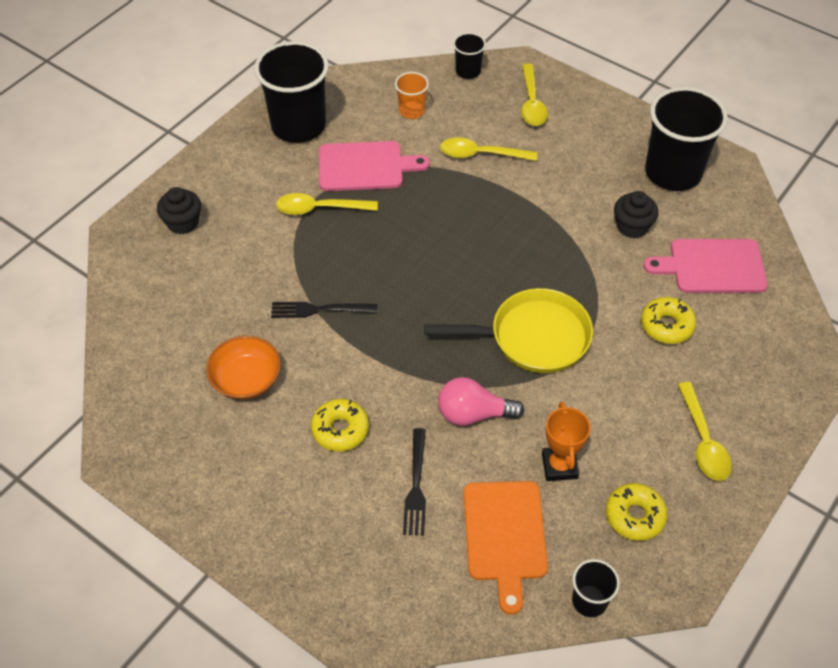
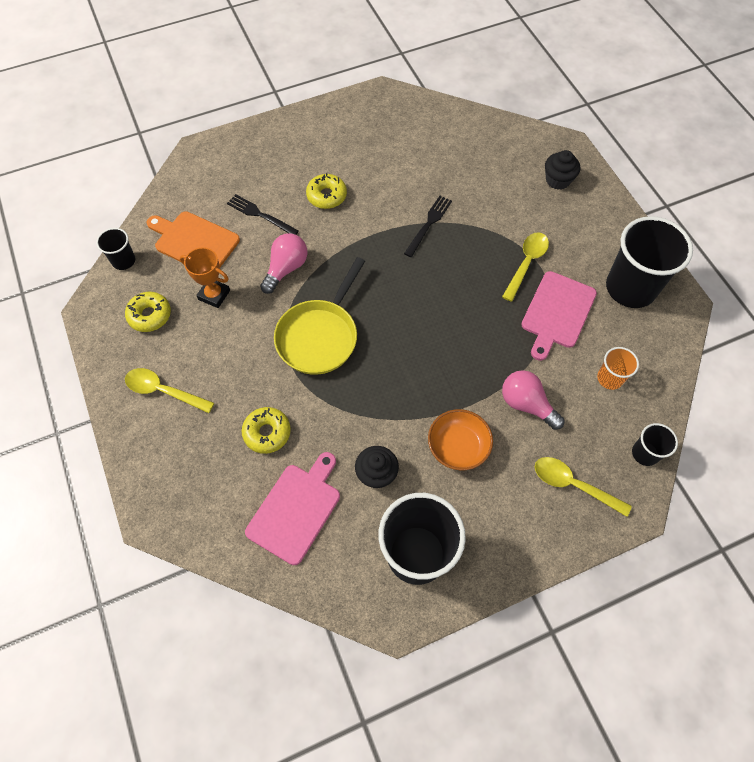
camera: 120 degrees right, 10 degrees up
orange bowl [206,336,281,399] -> orange bowl moved to [428,409,493,470]
yellow spoon [440,138,537,161] -> pink light bulb [502,370,565,430]

